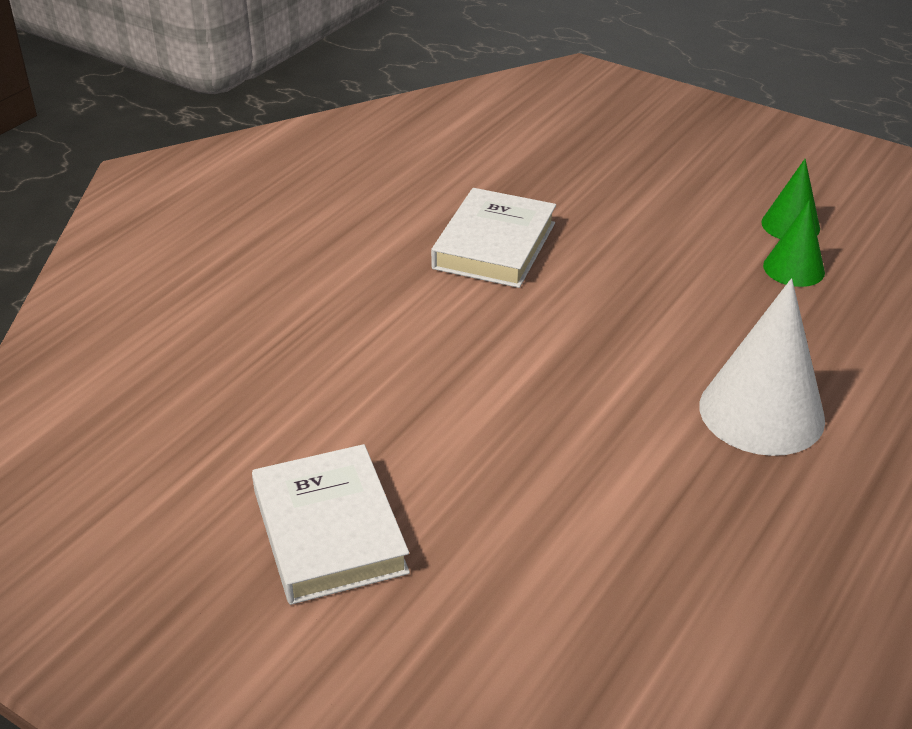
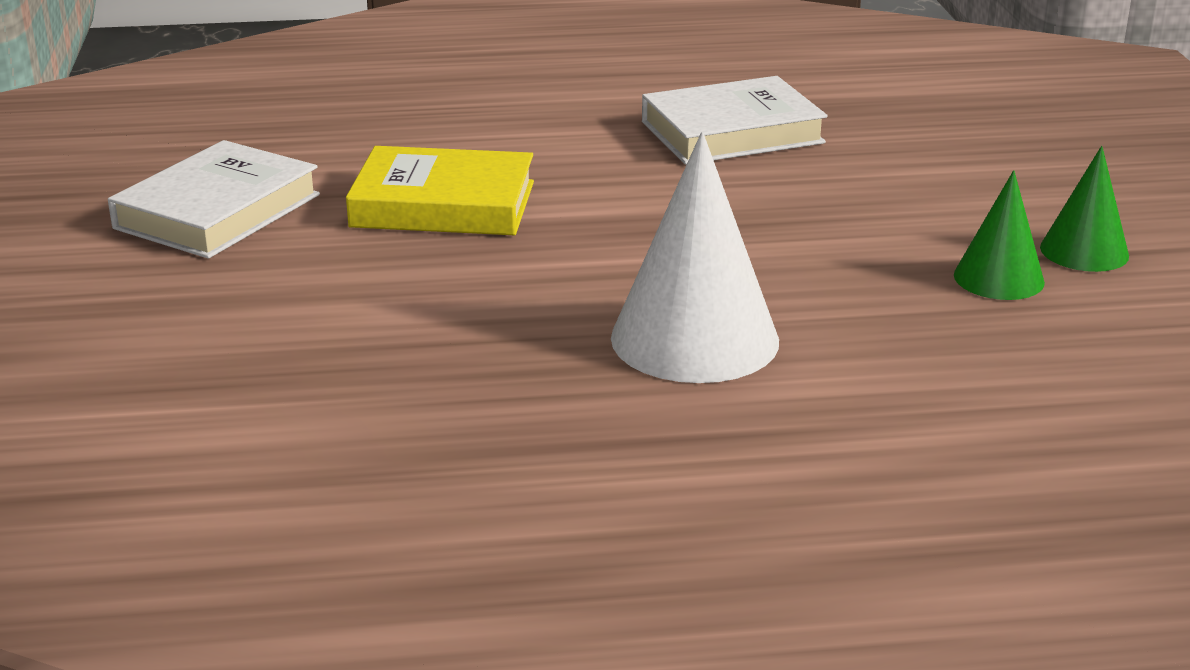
camera: 50 degrees right, 10 degrees down
none -> yellow book [346,146,534,235]

